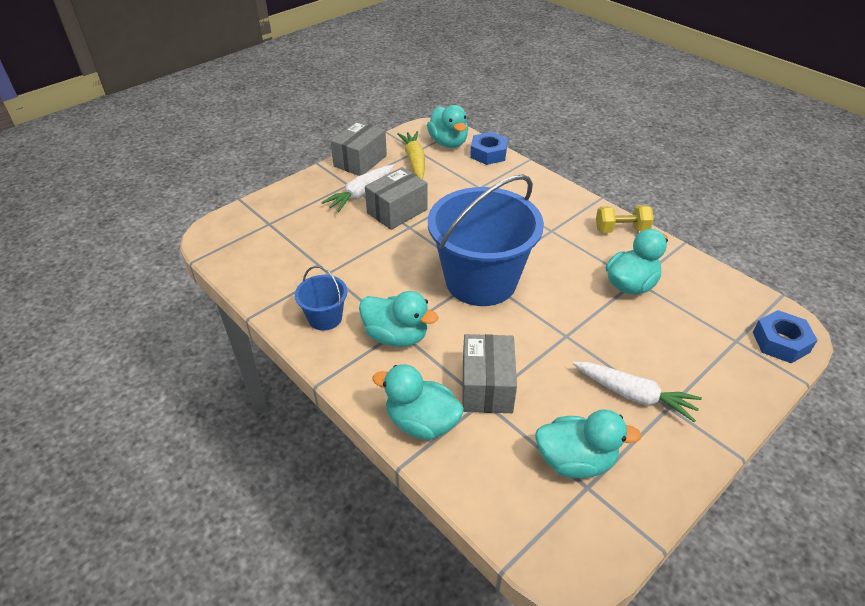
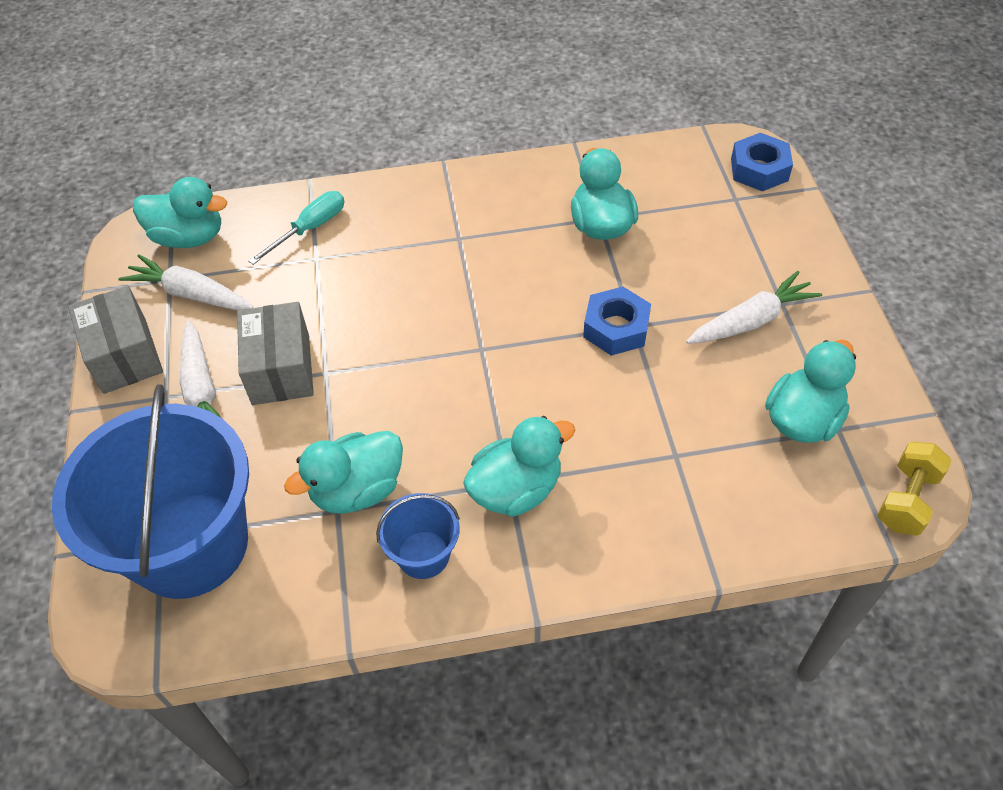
camera: 55 degrees left, 10 degrees up
turquoise duck [372,364,464,440] -> turquoise duck moved to [284,431,403,514]
yellow carrot [397,131,425,180] -> white carrot [118,254,254,310]
blue bucket [428,175,544,306] -> blue bucket moved to [52,384,249,599]
grey box [462,334,517,413] -> none
blue nut [470,132,508,165] -> blue nut moved to [583,287,651,356]
yellow dumbbell [596,205,654,233] -> yellow dumbbell moved to [877,442,952,536]
none -> turquoise screwdriver [248,191,344,265]

